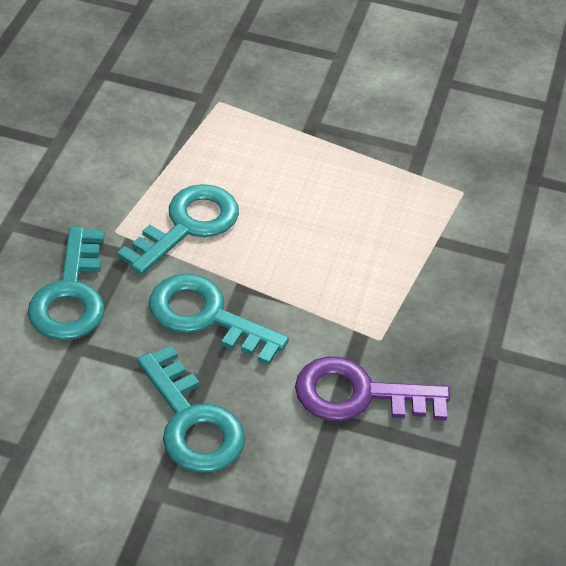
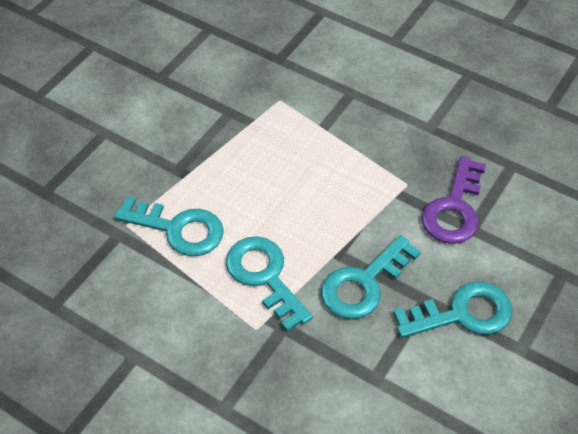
camera: 70 degrees left, 5 degrees up
turquoise key [27,226,105,340] -> turquoise key moved to [114,196,224,256]

